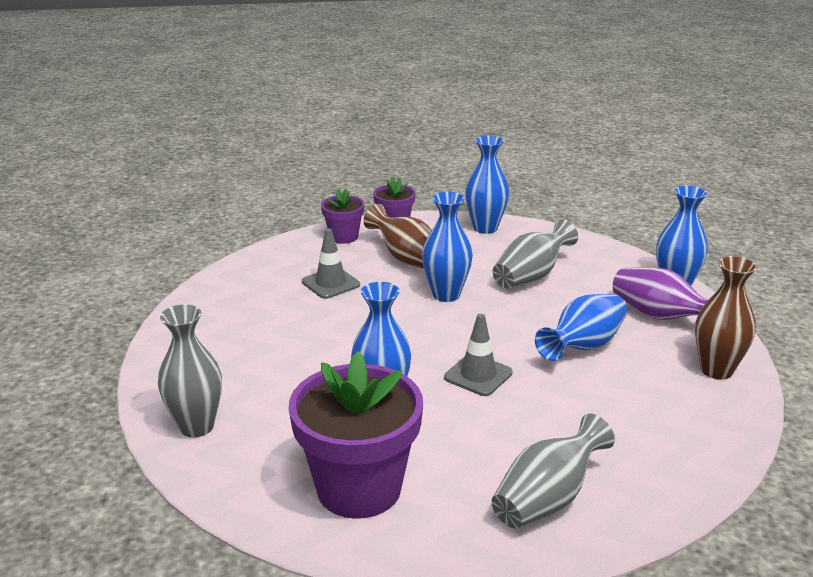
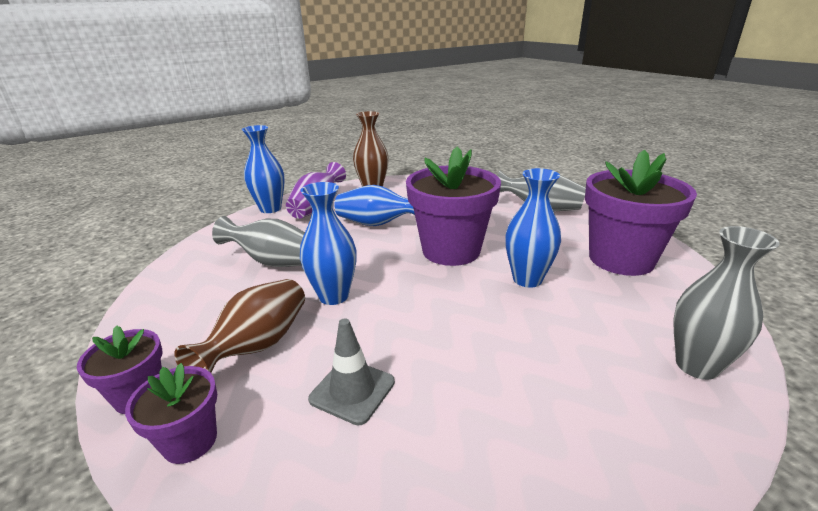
camera: 115 degrees left, 0 degrees up
grey traffic cone [444,314,513,396] -> purple flower pot [406,146,501,266]
blue vase [465,135,509,234] -> none

